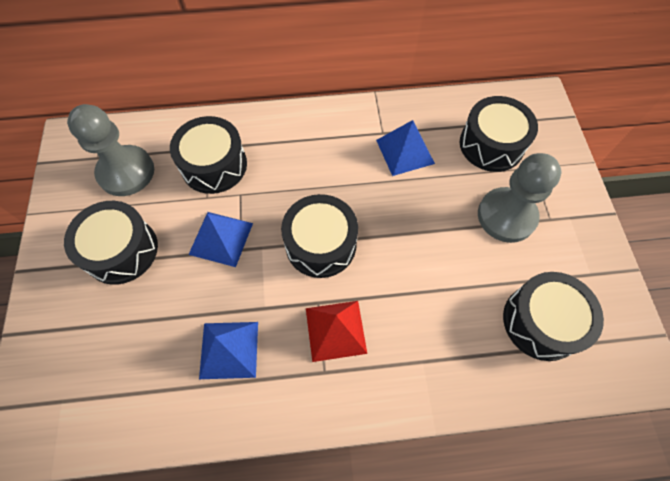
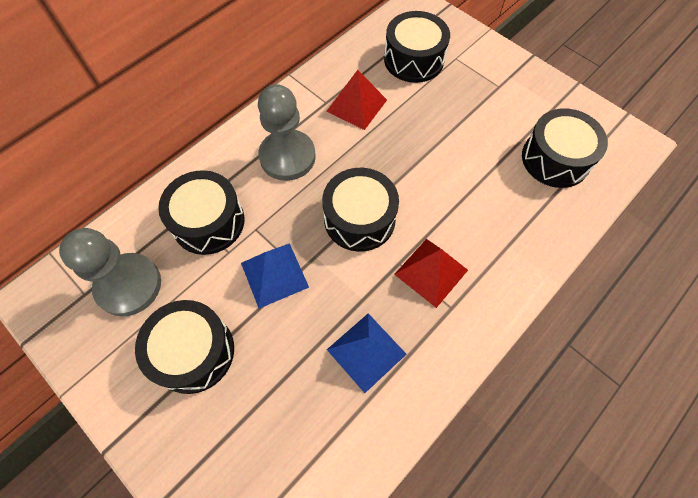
camera: 40 degrees left, 0 degrees up
blue pyramid [376,120,435,176] -> red pyramid [327,70,387,130]
grey pawn [478,153,561,243] -> grey pawn moved to [258,84,316,181]

